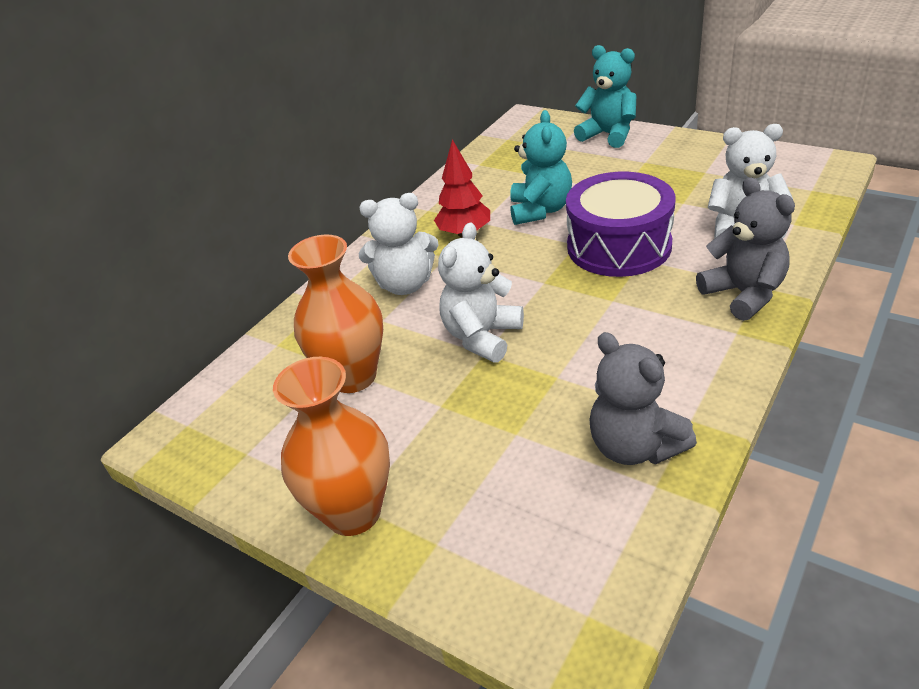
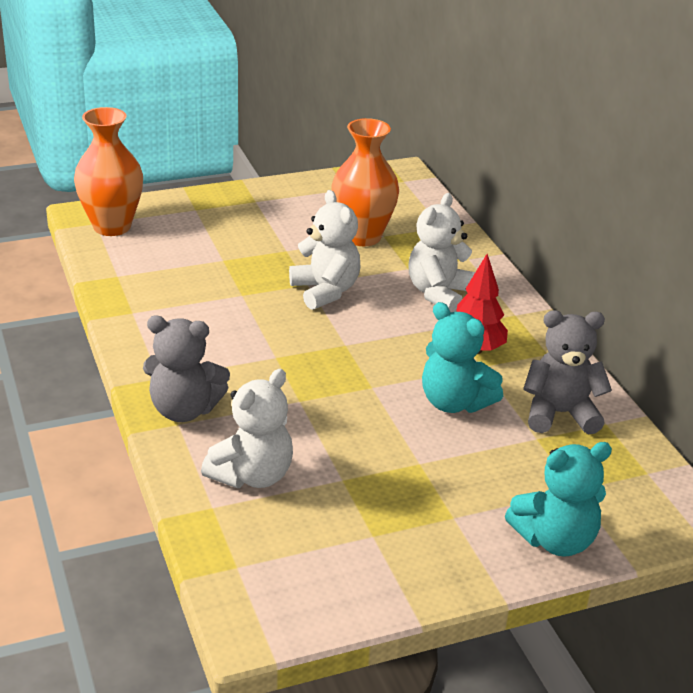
camera: 120 degrees right, 5 degrees down
orange vase [273,357,390,536] -> orange vase moved to [74,107,143,236]
purple drum [566,172,676,277] -> none
grey teddy bear [589,332,697,465] -> grey teddy bear moved to [523,310,612,434]

